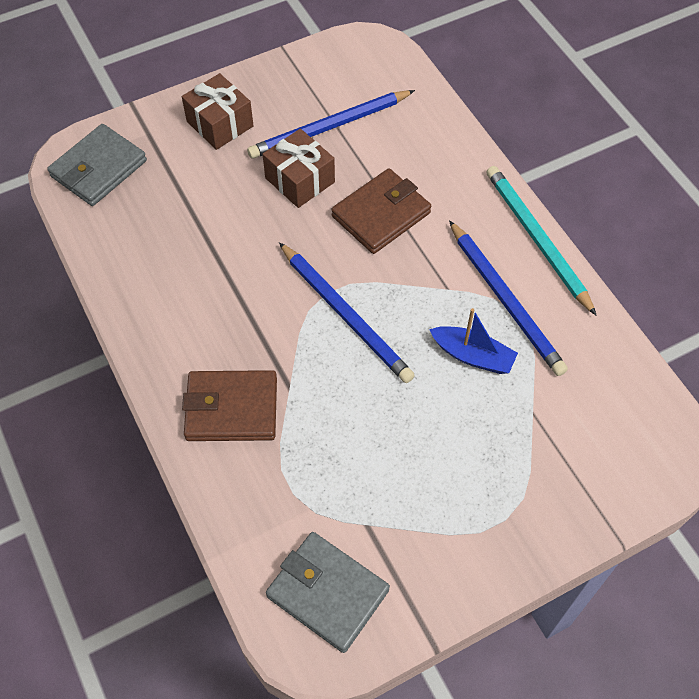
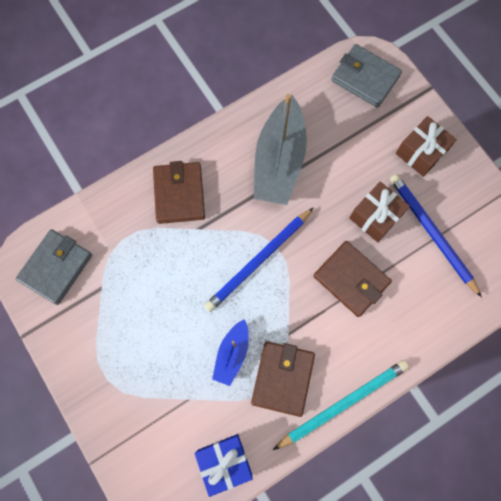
camera: 85 degrees right, 15 degrees up
blue pencil [449,220,568,376] -> brown wallet [251,341,315,417]
none -> blue gift [195,434,252,497]
none -> grey boat [254,94,307,205]

